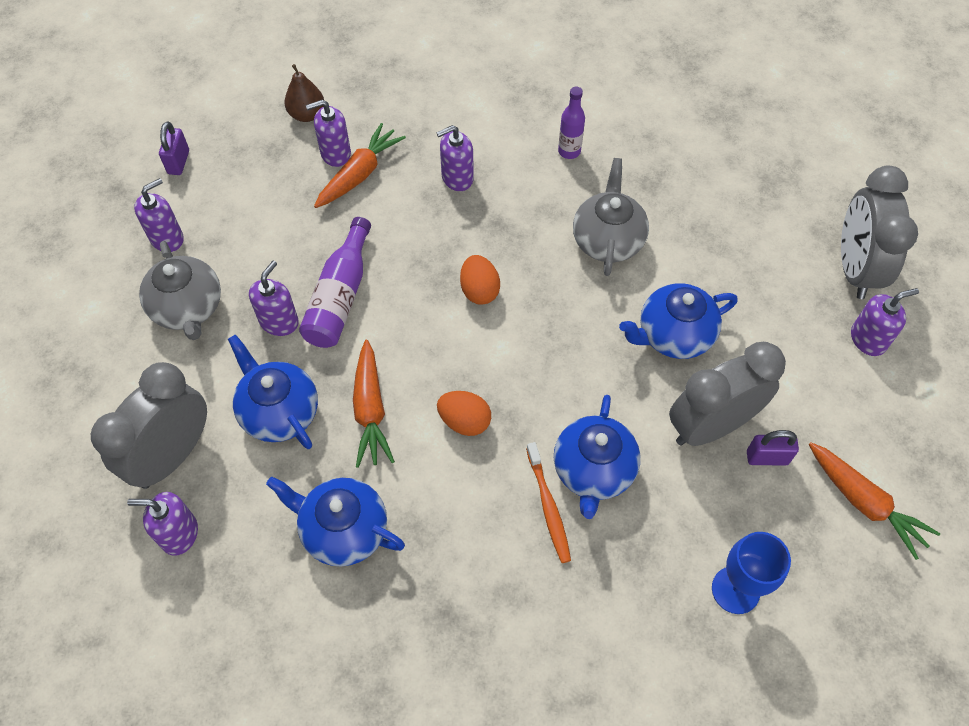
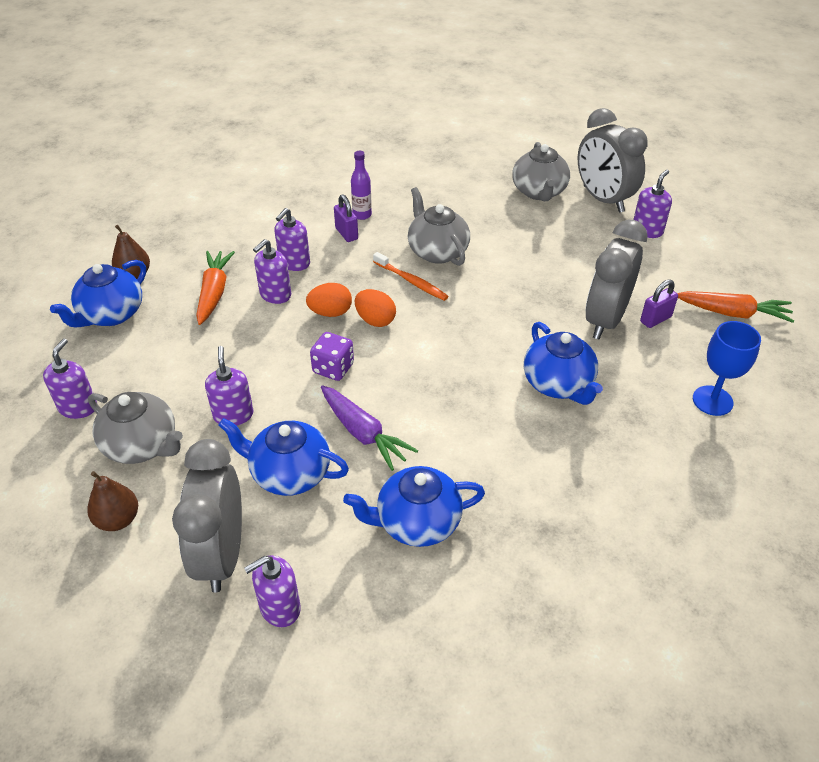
camera: 35 degrees left, 15 degrees down
purple padlock [159,121,189,175] -> purple padlock moved to [334,194,358,242]
purple bottle [299,217,371,348] -> none
purple soap dispenser [306,100,351,167] -> purple soap dispenser moved to [253,239,291,304]
orange carrot [353,340,395,468] -> purple carrot [321,385,418,471]
orange egg [437,391,491,436] -> orange egg moved to [306,283,352,317]
orange toothbrush [526,442,571,563] -> orange toothbrush moved to [373,252,448,301]
blue teapot [619,283,738,359] -> blue teapot moved to [50,260,146,328]
none -> brown pear [87,471,138,531]
none -> purple dice [310,332,354,381]
none -> grey teapot [512,142,570,201]

